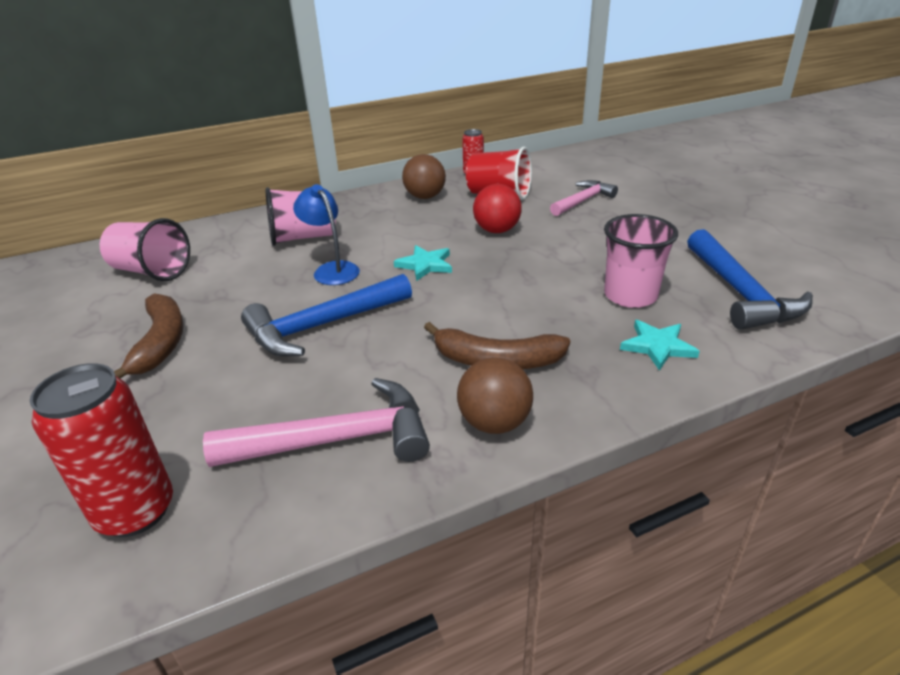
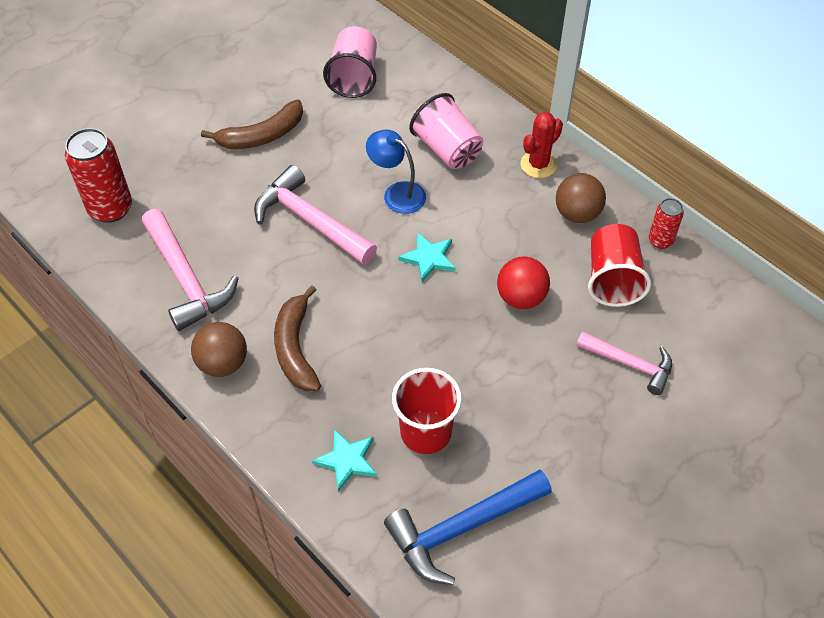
camera: 70 degrees right, 20 degrees up
blue hammer [241,274,412,357] -> pink hammer [254,165,377,265]
blue lamp [293,184,360,285] -> blue lamp turned 90 degrees counterclockwise [366,129,426,214]
pink cup [604,214,678,308] -> red cup [392,368,462,454]
none -> red cactus [520,112,563,178]

